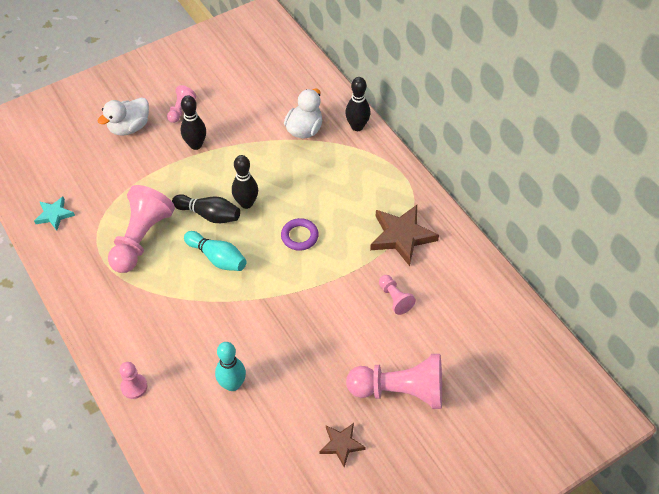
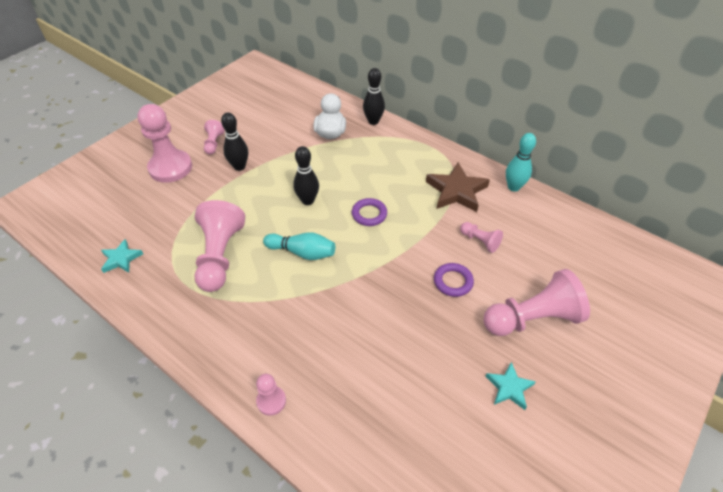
camera: 20 degrees left, 5 degrees down
white duck [98,97,149,136] -> pink pawn [138,104,192,183]
black bowling pin [172,194,240,223] -> none
turquoise bowling pin [215,342,246,391] -> turquoise bowling pin moved to [506,133,536,192]
brown star [320,423,366,467] -> turquoise star [485,362,536,410]
none -> purple ring [434,263,474,297]

